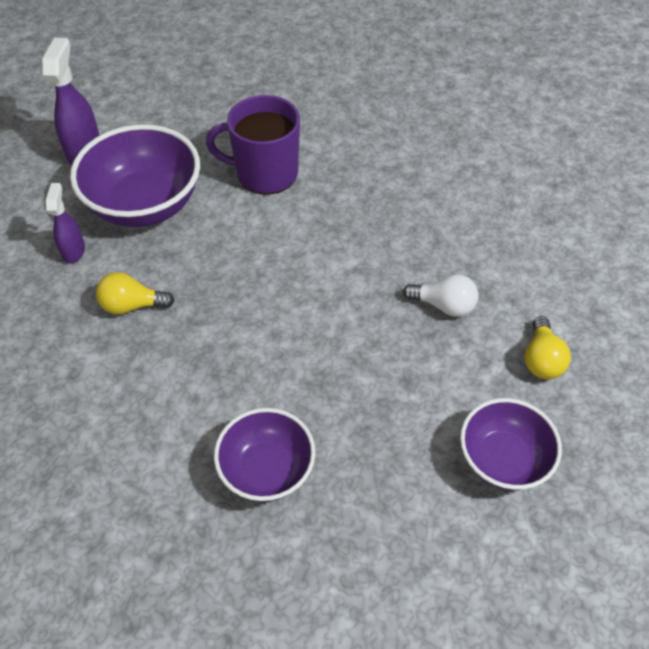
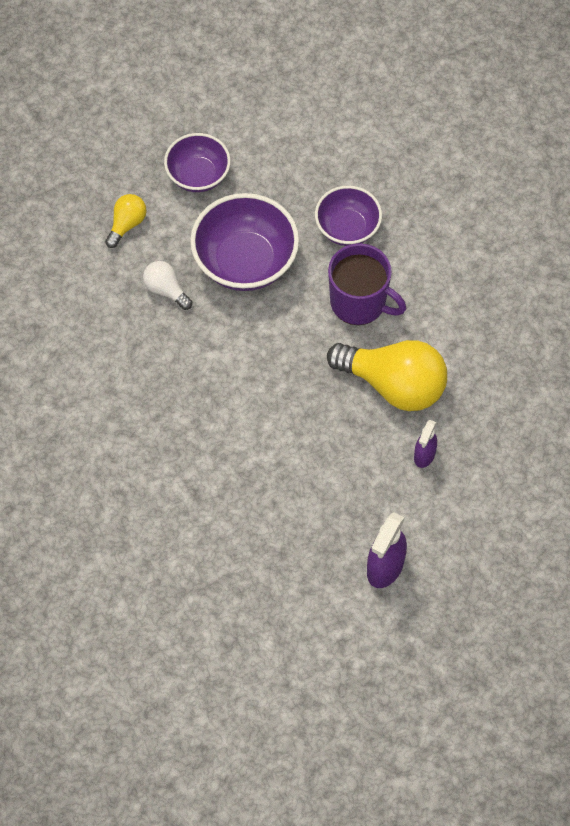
camera: 155 degrees left, 10 degrees up
purple bowl [70,124,200,227] -> purple bowl moved to [190,193,299,291]
yellow light bulb [96,272,174,314] -> yellow light bulb [327,340,447,411], size x2.08
purple mug [206,95,300,195] -> purple mug moved to [328,243,406,325]

